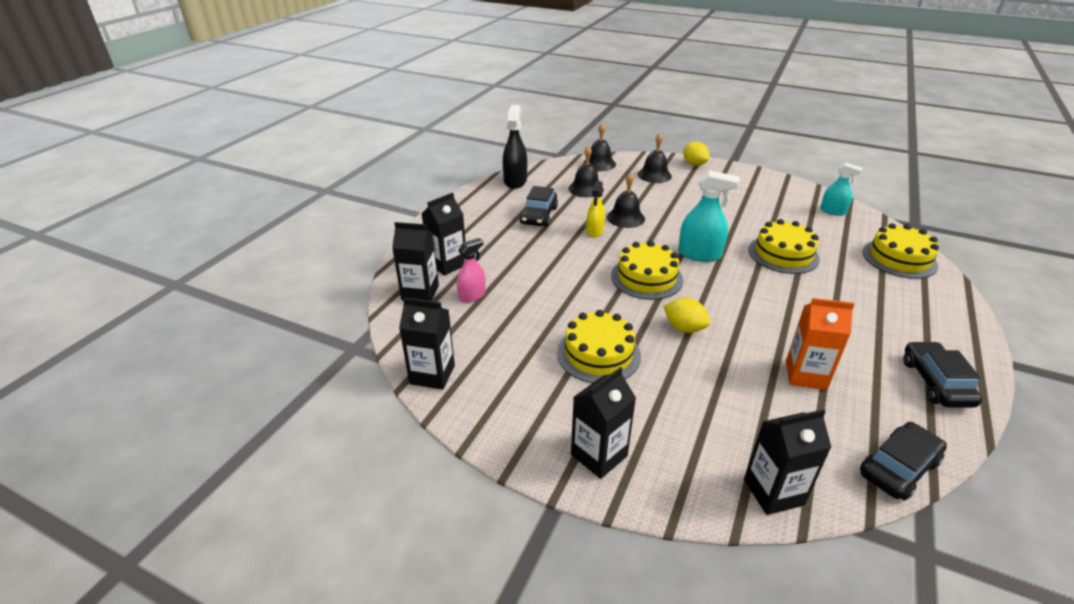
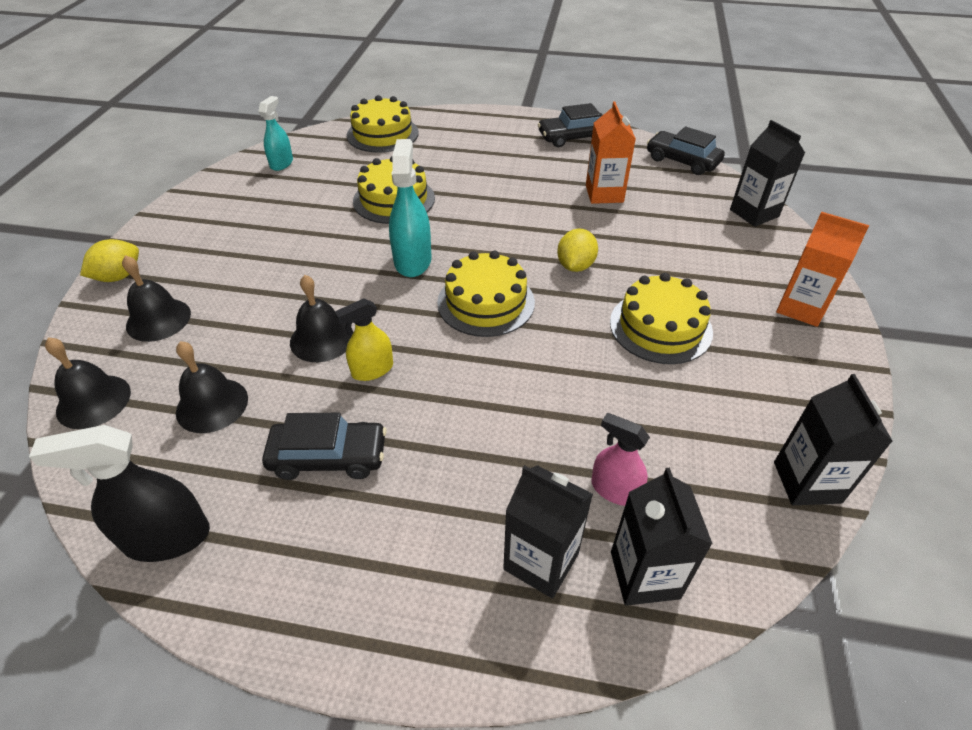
camera: 105 degrees left, 10 degrees up
black carton [571,367,636,479] -> orange carton [776,212,870,327]
yellow spray bottle [586,181,605,237] -> yellow spray bottle turned 150 degrees clockwise [335,298,393,381]

